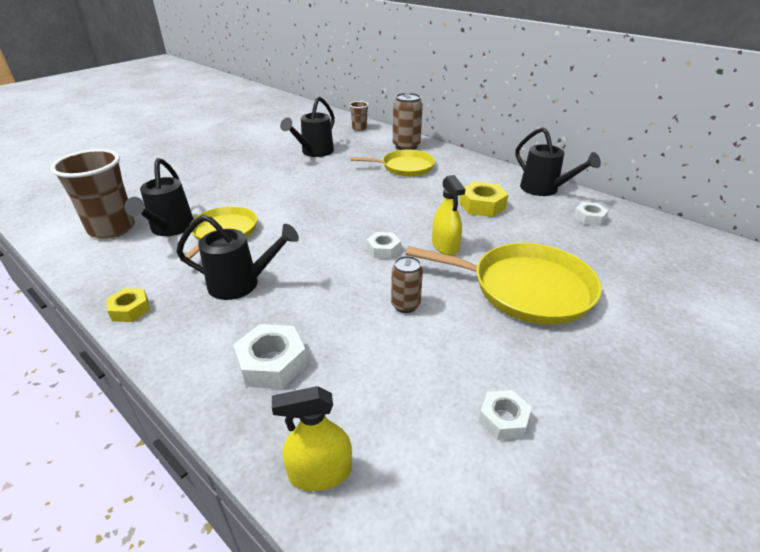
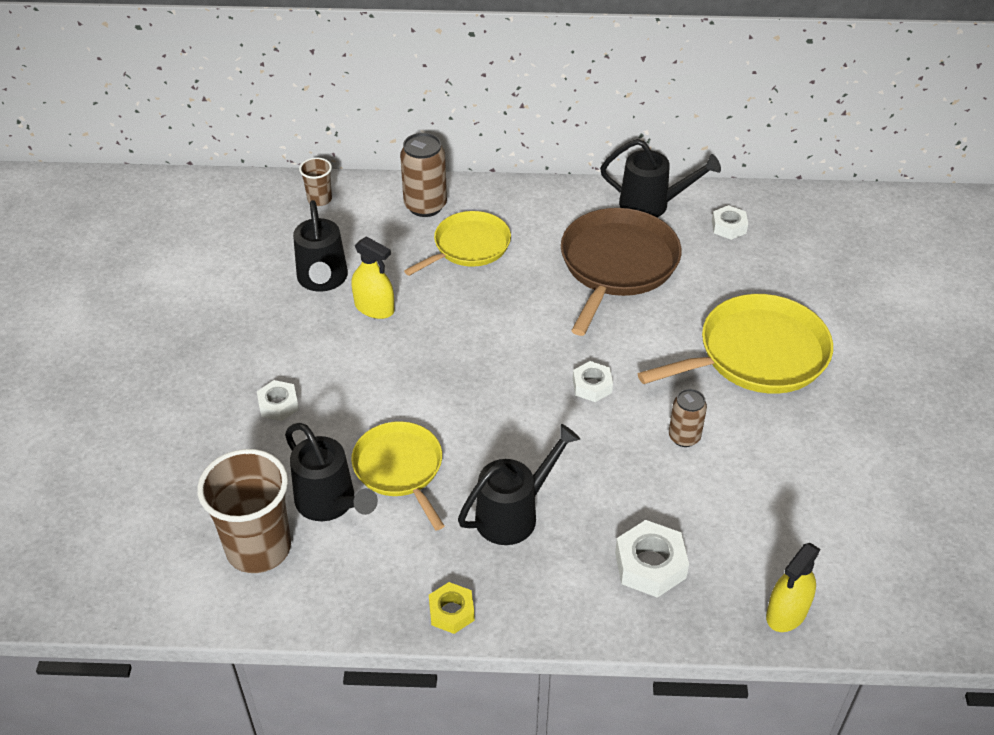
camera: 40 degrees left, 10 degrees up
yellow spray bottle [432,175,465,255] -> yellow spray bottle moved to [351,236,395,319]
yellow nut [459,181,509,217] -> brown pan [561,208,682,336]
white nut [478,390,532,440] -> white nut moved to [257,380,299,421]

